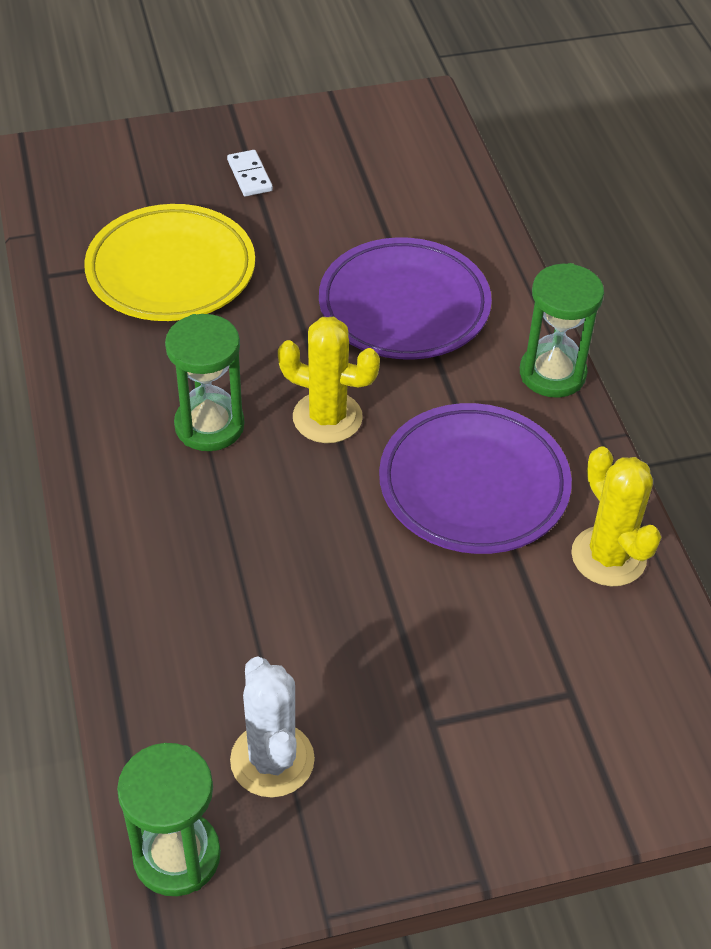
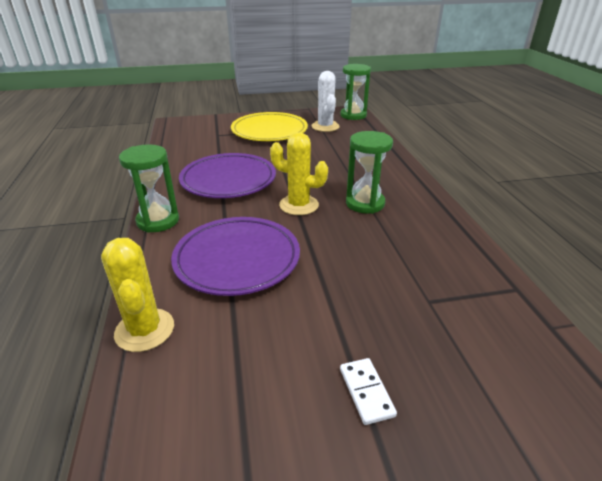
camera: 175 degrees left, 15 degrees down
yellow plate [84,204,255,321] -> yellow plate moved to [231,112,308,141]
yellow cactus [571,446,661,586] -> yellow cactus moved to [101,238,174,352]

